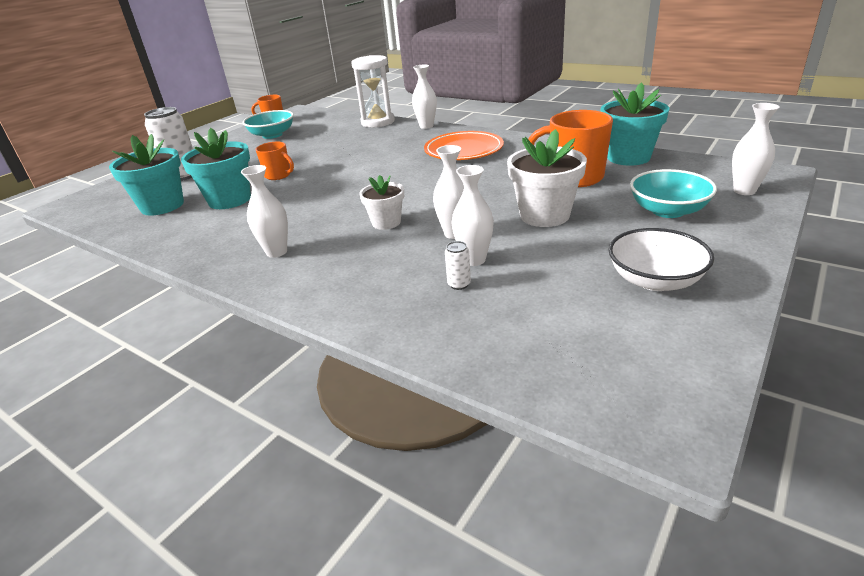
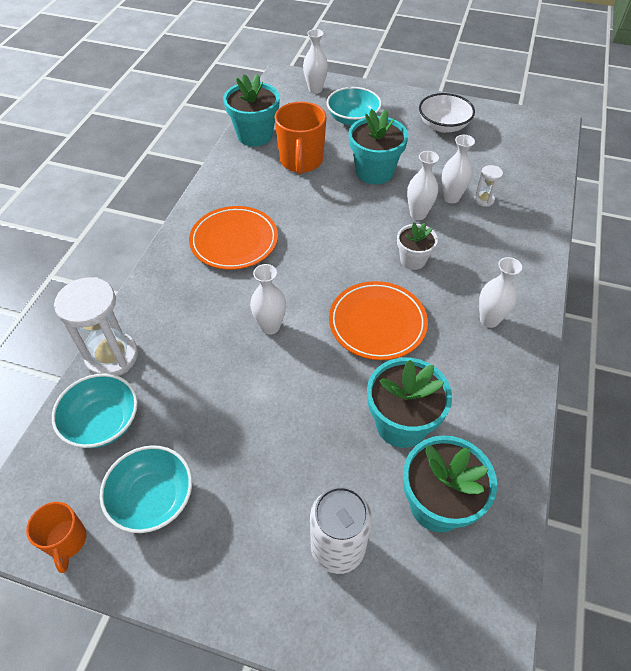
camera: 110 degrees left, 20 degrees up
orange mug [256,142,294,180] -> none
white vase [412,65,437,129] -> white vase moved to [250,264,286,335]
white can [445,241,471,290] -> white hourglass [474,165,503,207]
white flower pot [507,129,587,227] -> turquoise flower pot [349,109,408,184]
none -> turquoise bowl [52,373,138,448]
none -> orange plate [329,281,428,360]

